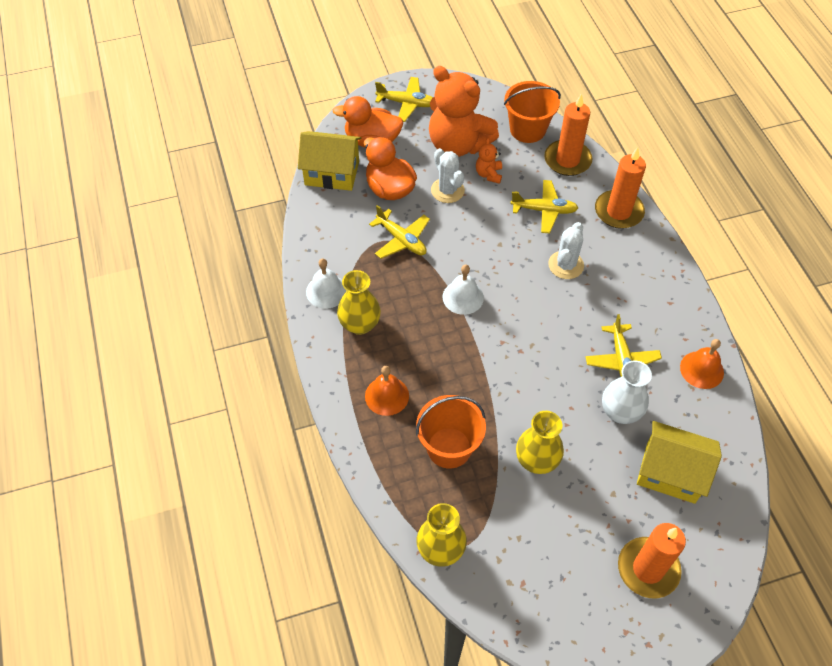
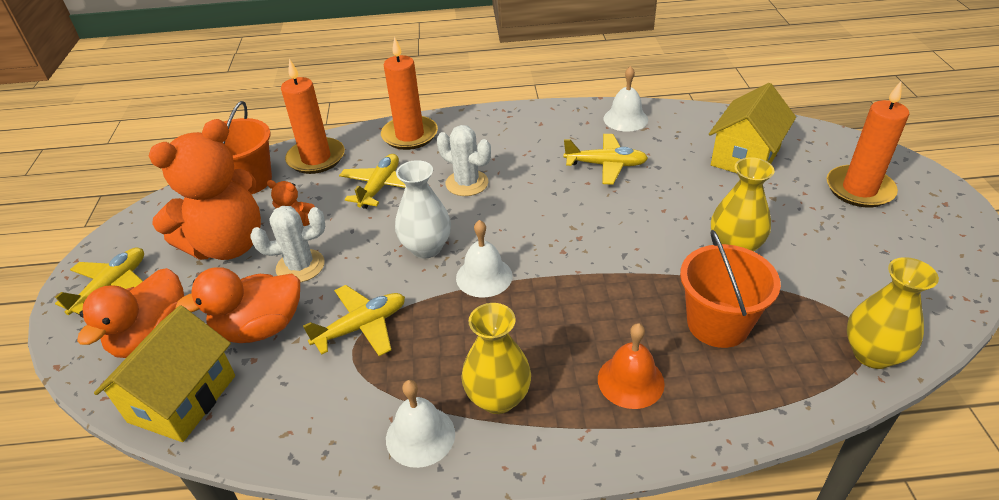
camera: 75 degrees left, 15 degrees down
white vase [602,360,652,424] -> white vase moved to [395,160,451,258]
orange bell [680,339,724,389] -> white bell [604,66,648,132]

